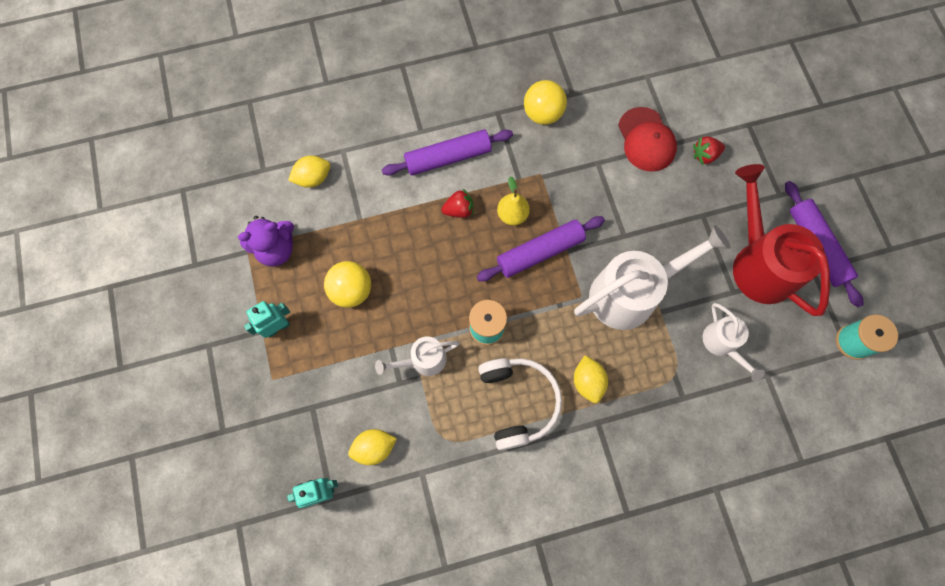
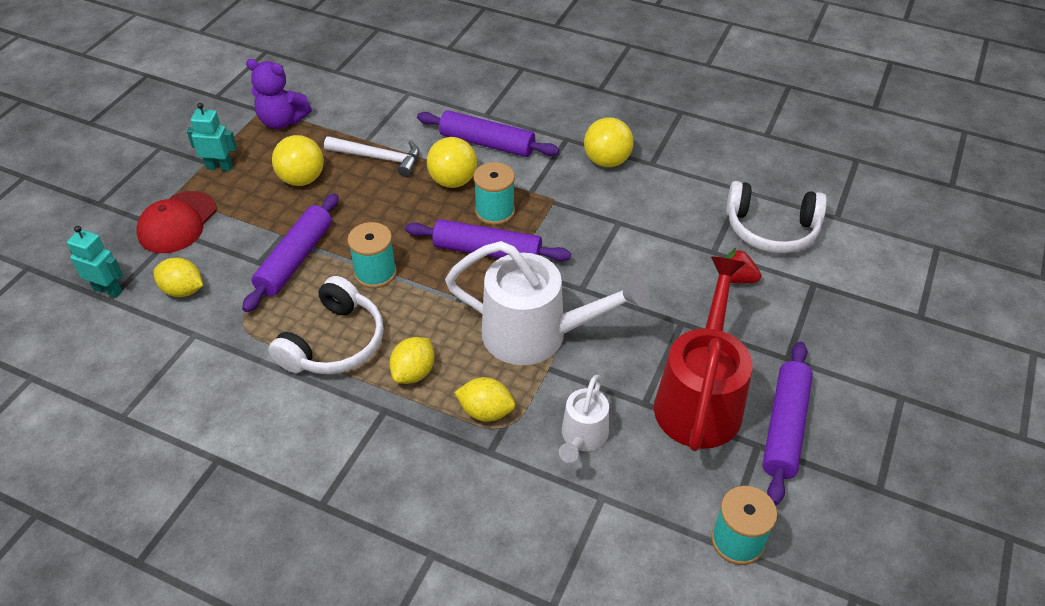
camera: 40 degrees right, 25 degrees down
yellow lemon [288,156,330,188] -> yellow lemon moved to [454,377,515,422]
white watering can [375,337,460,376] -> purple rolling pin [242,193,339,312]
red strawberry [441,188,474,218] -> yellow ball [427,137,477,188]
yellow pear [497,176,530,225] -> turquoise spool [474,162,515,225]
red cap [618,107,677,172] -> red cap moved to [137,191,217,253]
none -> white hammer [324,136,420,177]
none -> white headphones [726,181,827,253]

